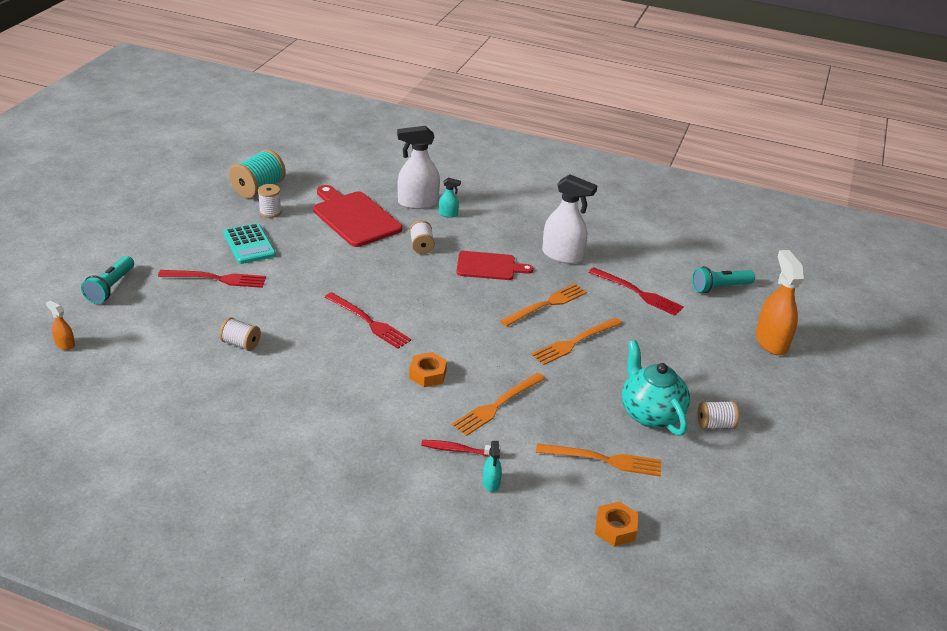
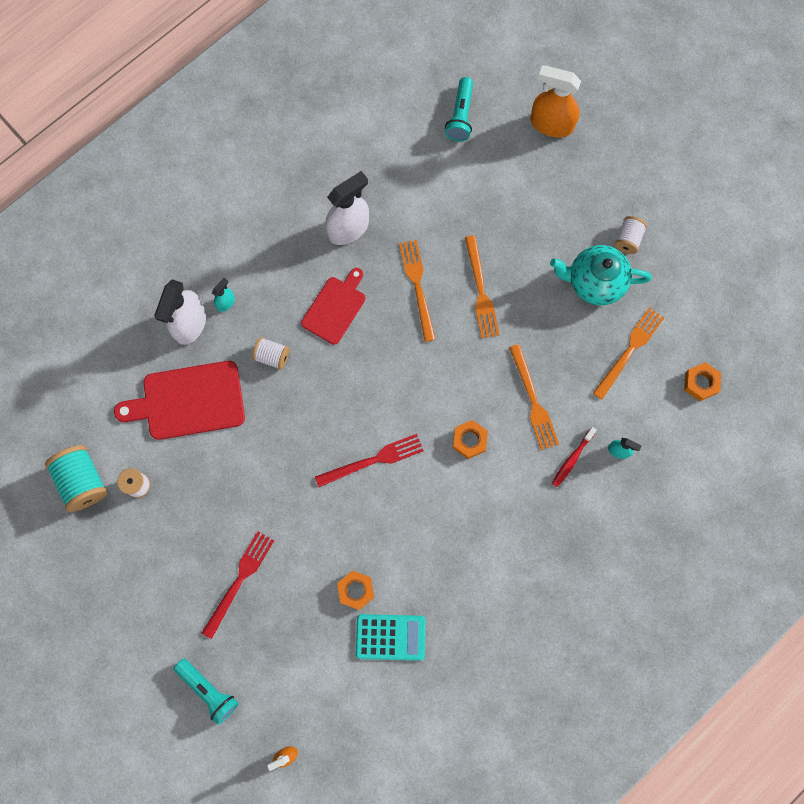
camera: 60 degrees left, 40 degrees up
white spool [219,317,261,351] -> orange nut [337,571,374,610]
turquoise calculator [223,223,276,264] -> turquoise calculator moved to [356,614,425,661]
red fork [589,267,684,316] -> none

